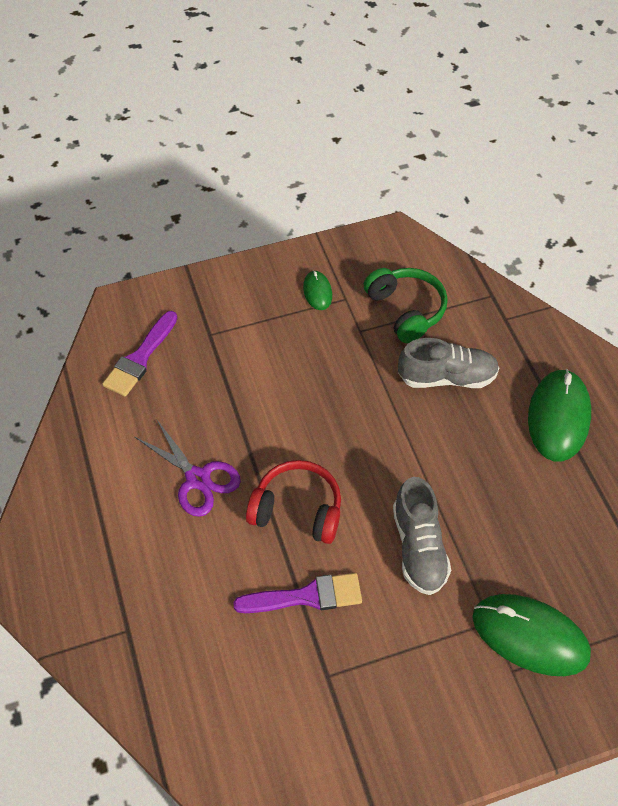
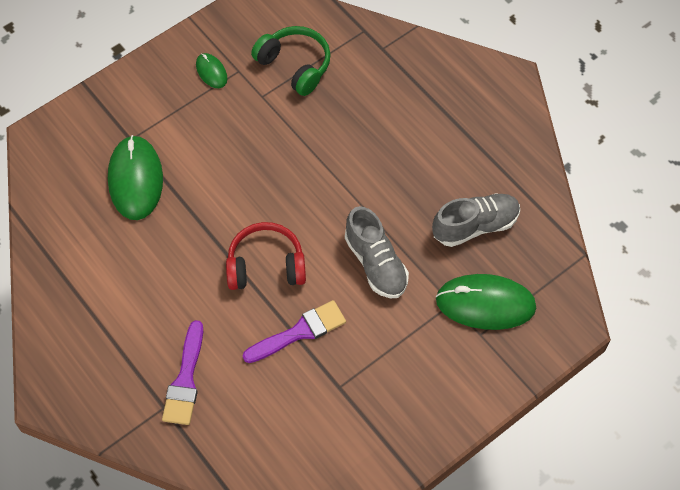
camera: 20 degrees left, 5 degrees up
purple brush [102,311,177,397] -> purple brush moved to [162,320,203,425]
purple scissors [135,419,241,517] -> none
grey shoe [398,338,499,388] -> grey shoe moved to [432,193,520,247]
green mouse [528,369,591,462] -> green mouse moved to [108,135,163,220]

